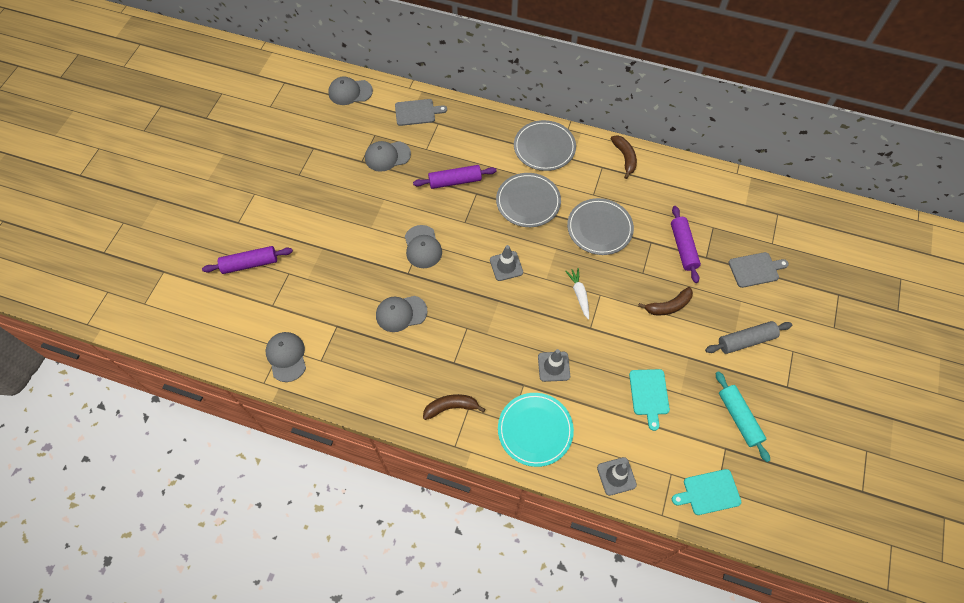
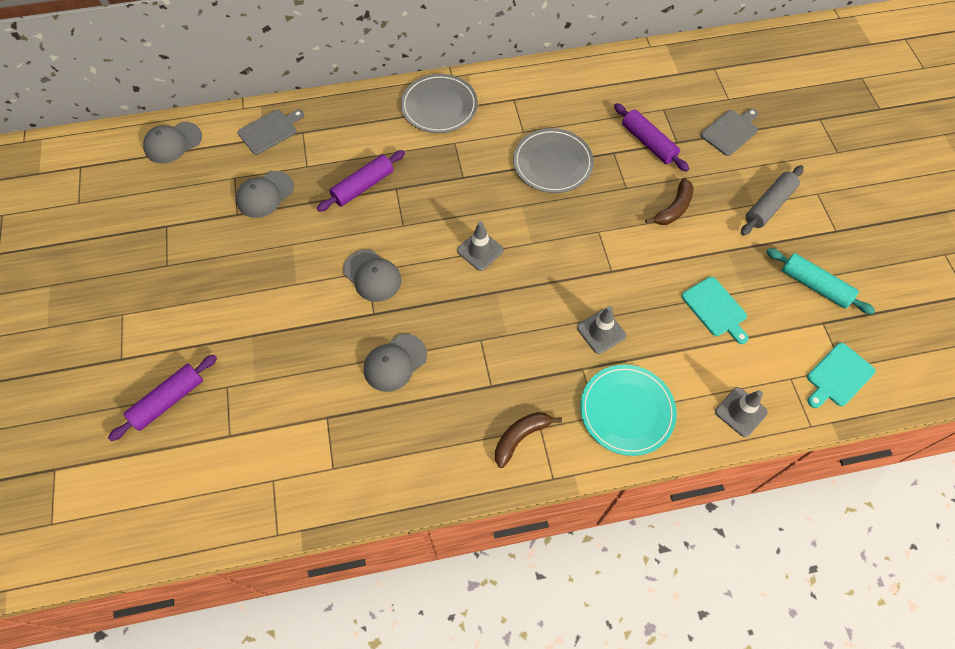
camera: 30 degrees left, 0 degrees up
grey cap [266,332,306,382] -> none
grey plate [496,173,561,227] -> none
white carrot [565,268,589,320] -> none
brown banana [611,135,637,179] -> none

